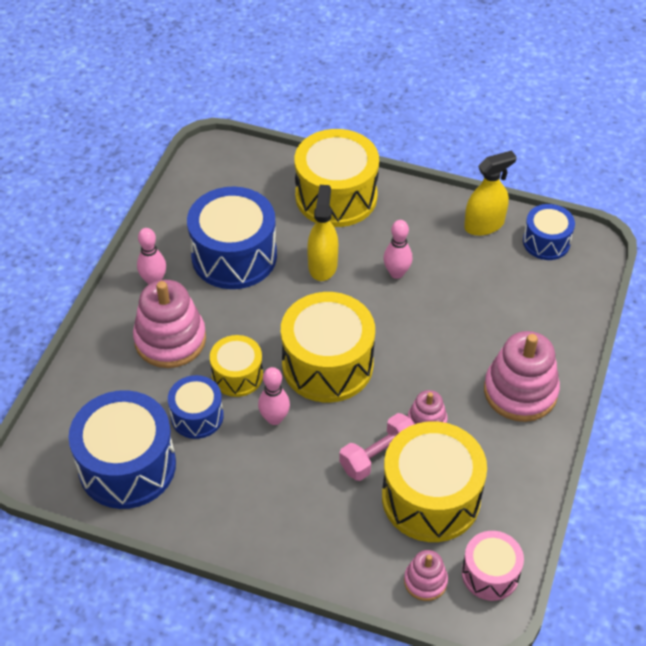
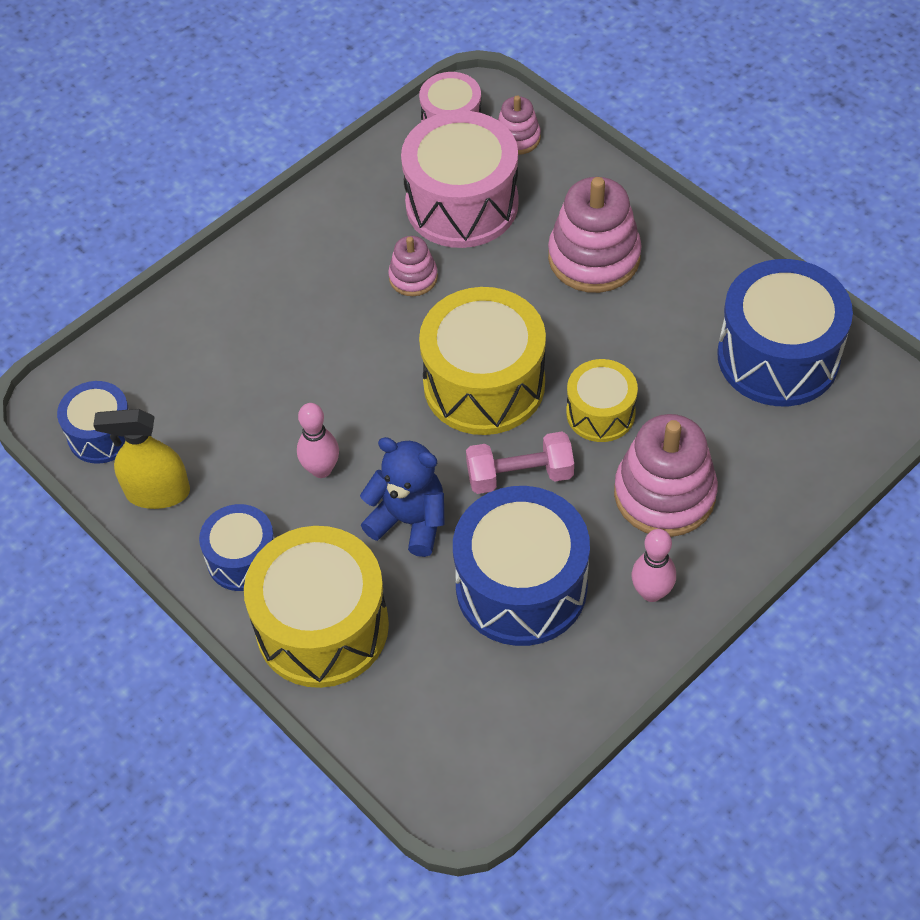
camera: 150 degrees left, 5 degrees up
blue drum [168,375,224,439] -> blue drum moved to [199,504,275,591]
pink bowling pin [258,367,290,425] -> none
yellow spray bottle [307,185,338,281] -> blue teddy bear [360,437,445,557]
pink dumbbell [339,413,414,481] -> pink dumbbell moved to [466,432,574,494]
yellow drum [382,421,487,542] -> pink drum [401,110,519,248]
pink stacking toy [484,331,560,422] -> pink stacking toy moved to [548,177,642,293]

